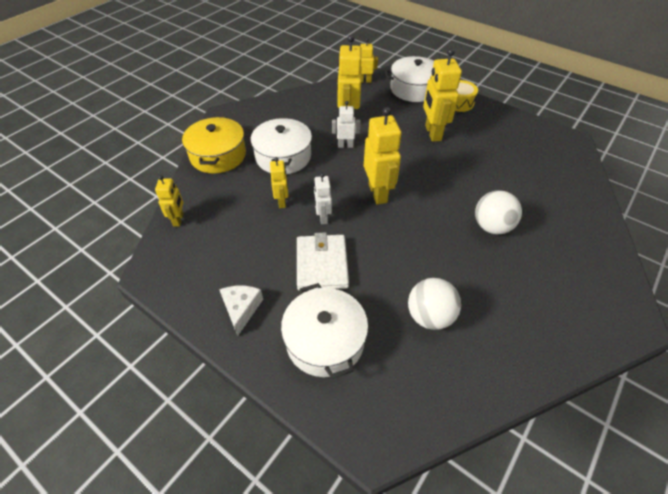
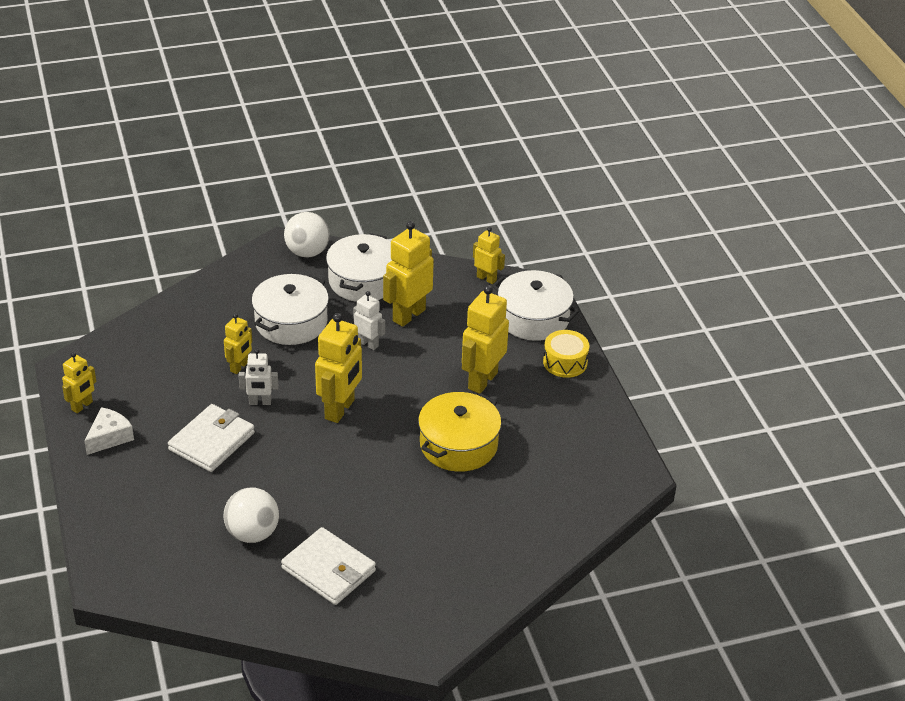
camera: 35 degrees right, 10 degrees down
yellow robot [155,175,184,227] -> yellow robot moved to [62,352,96,413]
yellow pot [182,117,246,174] -> yellow pot moved to [418,392,502,472]
white pot [281,283,368,379] -> white pot moved to [326,233,392,302]
white robot [314,173,332,224] -> white robot turned 120 degrees counterclockwise [238,349,278,405]
white ball [475,190,522,234] -> white ball moved to [284,212,330,258]
none -> white wallet [281,527,376,605]

